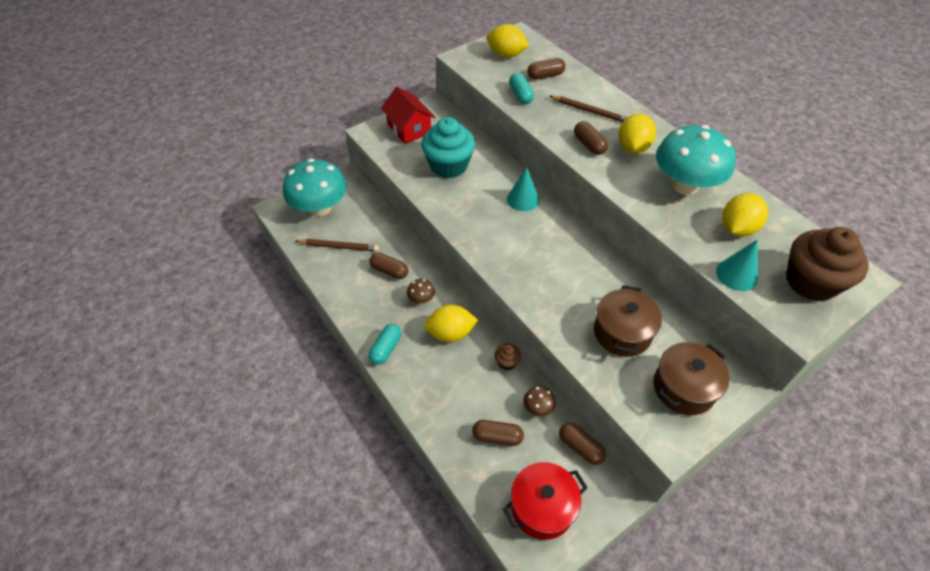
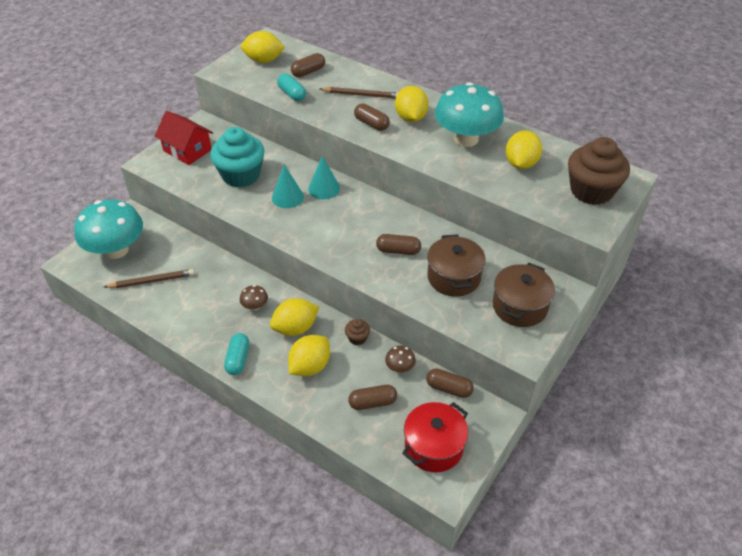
camera: 20 degrees left, 5 degrees down
brown capsule [369,253,409,279] -> brown capsule moved to [376,234,421,255]
turquoise cone [716,240,758,291] -> turquoise cone moved to [272,165,304,208]
none -> yellow lemon [288,335,330,376]

